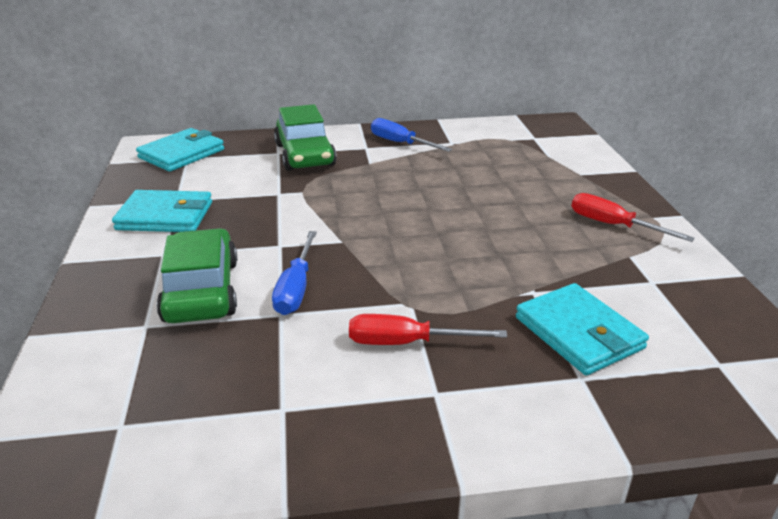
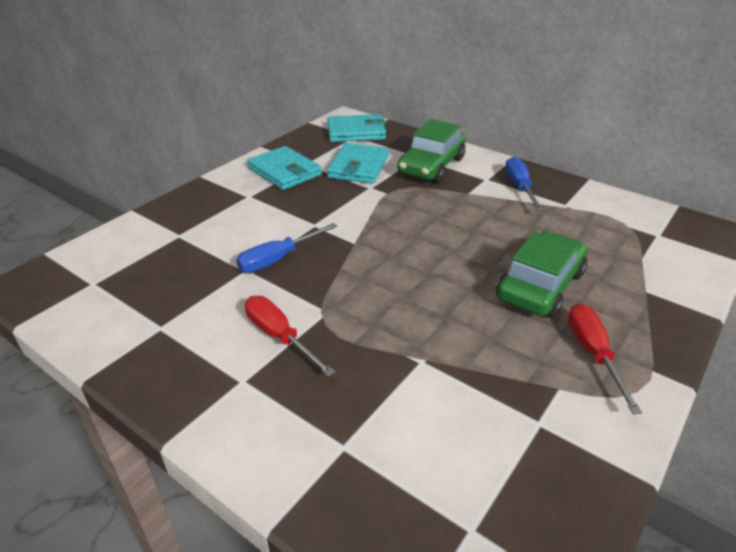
camera: 45 degrees right, 5 degrees up
green car [157,228,237,323] -> green car moved to [496,231,588,318]
turquoise wallet [516,283,649,375] -> turquoise wallet moved to [327,143,389,184]

